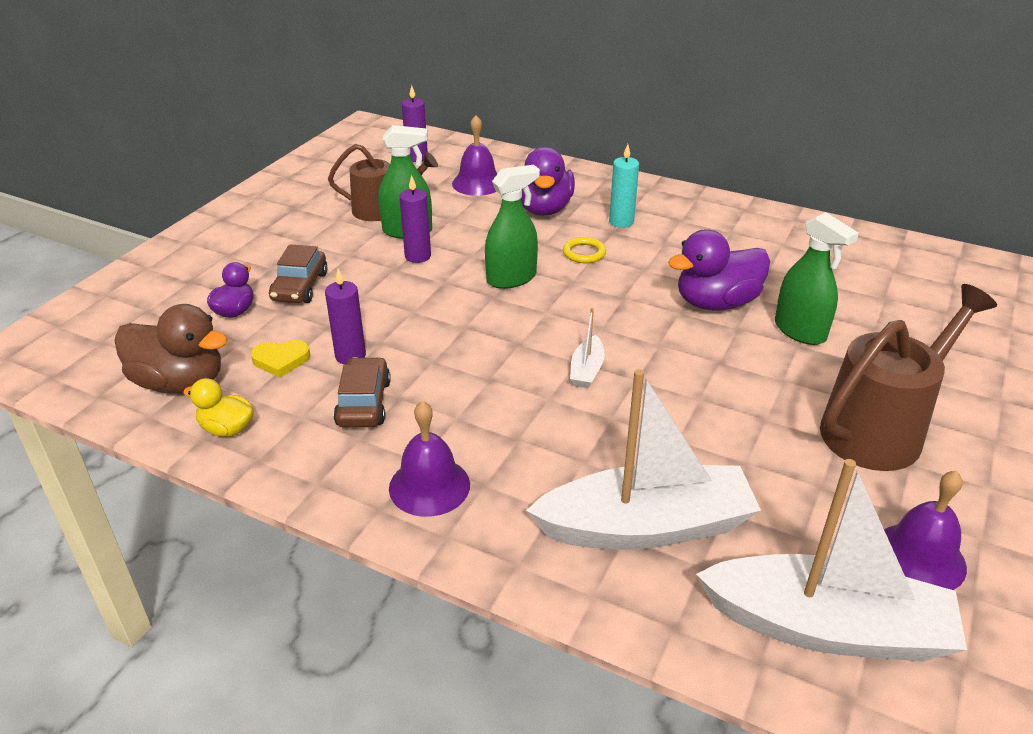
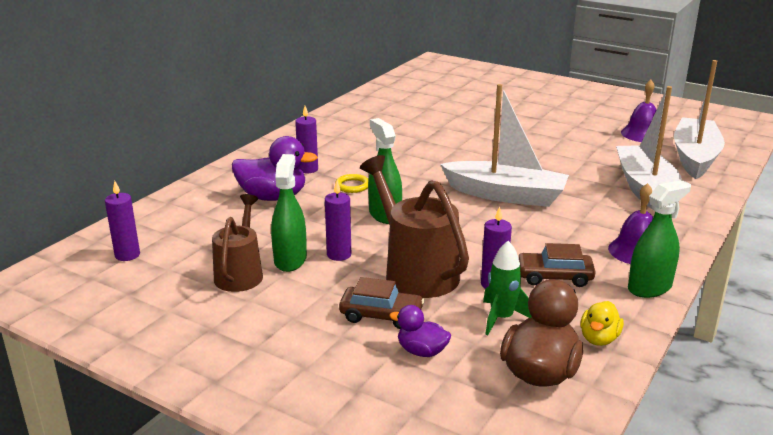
camera: 85 degrees left, 10 degrees down
yellow heart [251,340,311,377] -> green rocket [483,241,532,335]
purple bell [452,115,497,196] -> none
white boat [570,308,605,388] -> white boat [440,84,569,207], size x2.38
turquoise candle [609,144,639,228] -> purple candle [295,106,318,173]
purple duck [668,229,770,311] -> none
green spray bottle [775,212,859,345] -> green spray bottle moved to [628,180,691,298]
brown watering can [820,284,997,471] -> brown watering can moved to [360,155,469,298]

